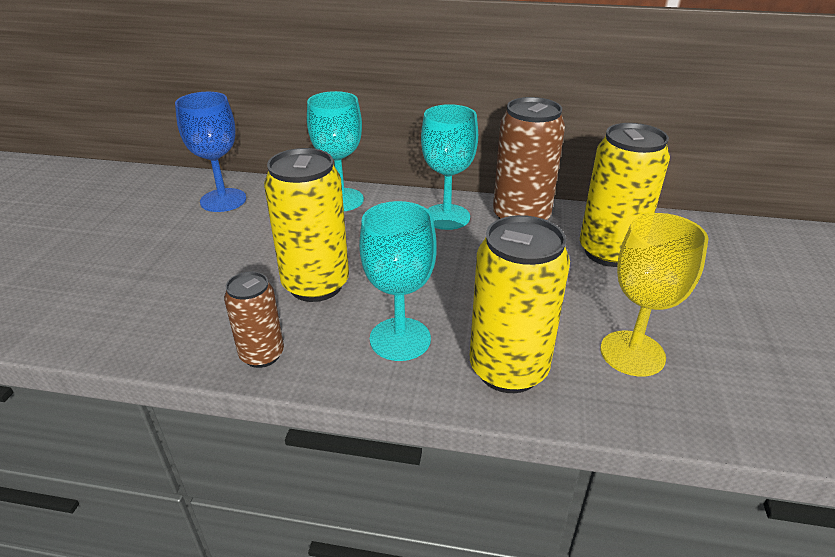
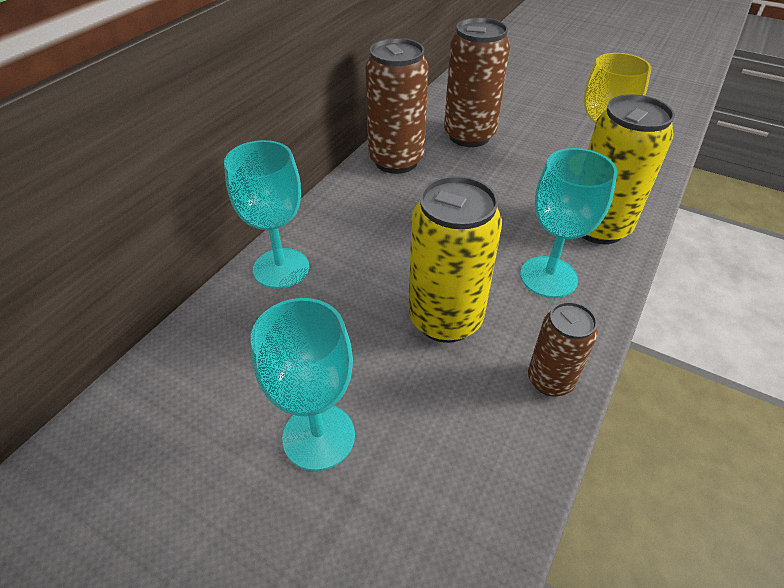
camera: 70 degrees left, 10 degrees up
blue goblet [175,92,246,212] -> none
turquoise goblet [421,104,478,230] -> turquoise goblet moved to [251,298,355,471]
yellow can [580,123,670,267] -> brown can [444,17,510,147]

